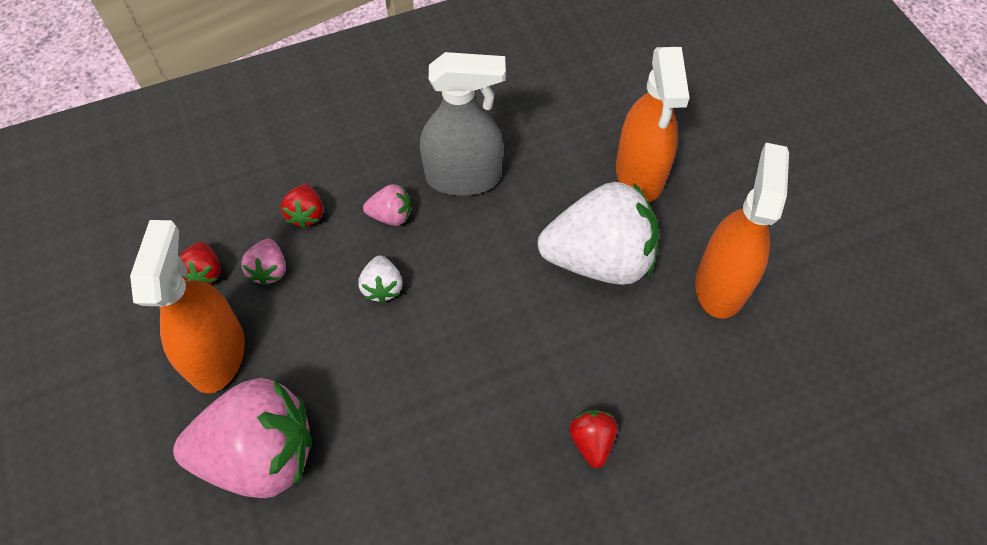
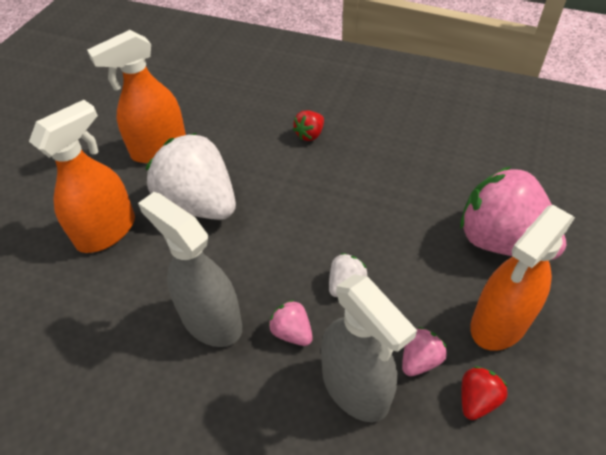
camera: 135 degrees left, 10 degrees down
red strawberry [280,184,323,228] -> grey spray bottle [321,274,417,422]

